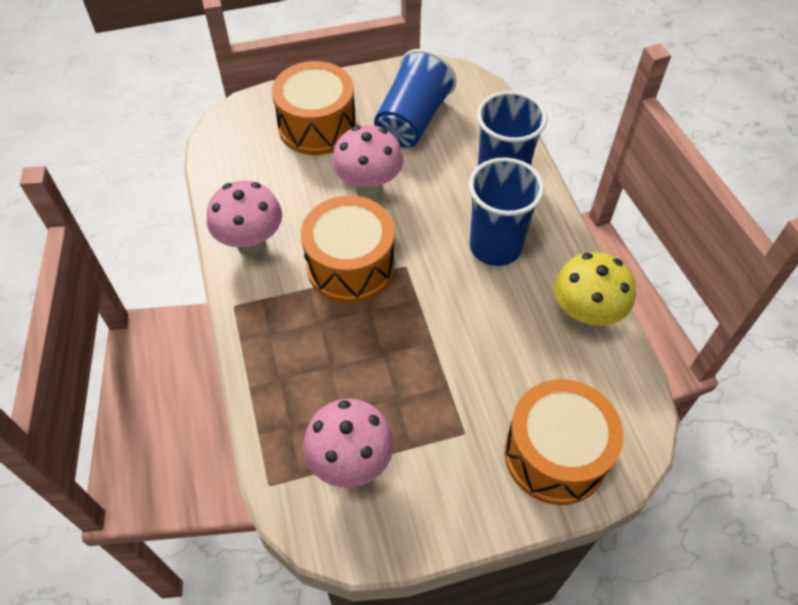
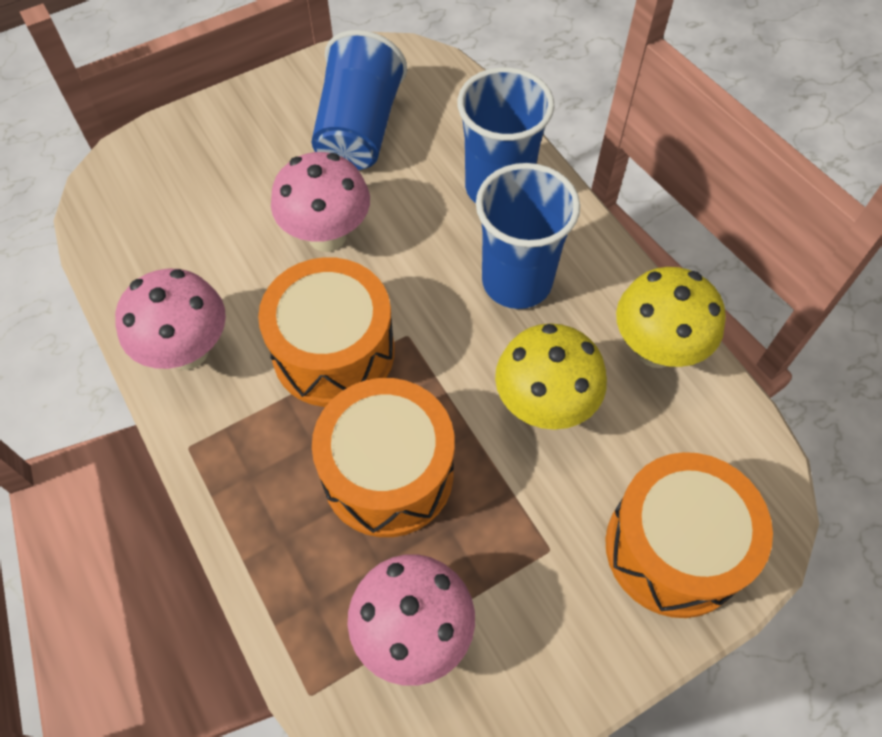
camera: 15 degrees left, 5 degrees up
orange drum [272,61,356,155] -> orange drum moved to [312,378,455,537]
none -> yellow mushroom [495,323,607,430]

